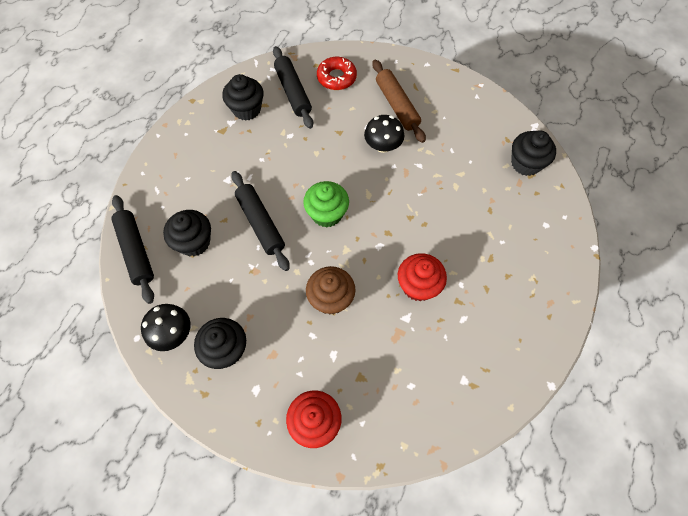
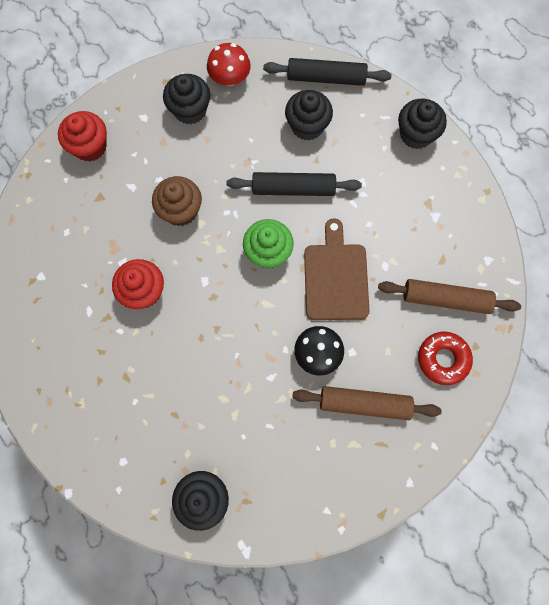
camera: 120 degrees right, 10 degrees up
black mushroom [141,304,191,351] -> red mushroom [207,43,251,86]
black cupcake [222,74,264,121] -> black cupcake moved to [398,99,447,149]
black rolling pin [273,46,313,129] -> brown rolling pin [378,279,521,314]
none -> brown cutting board [304,218,369,320]

